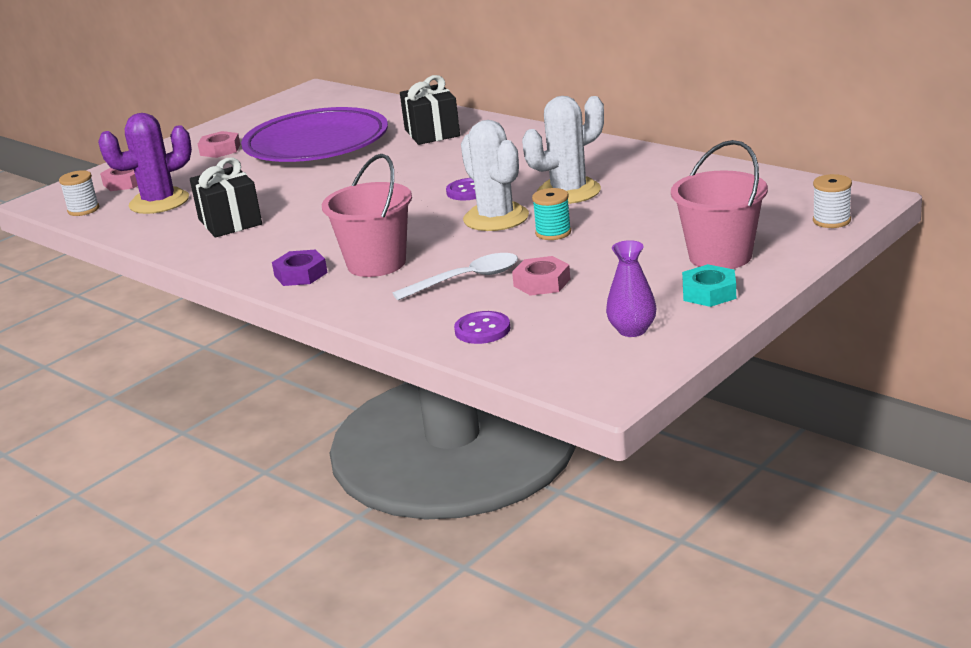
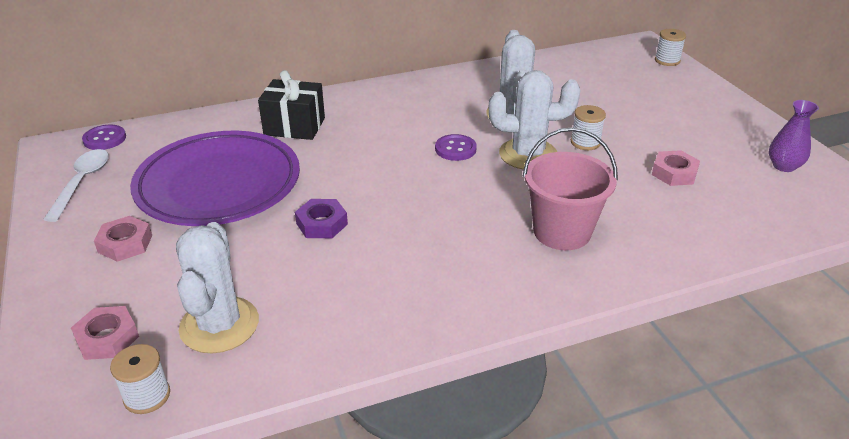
camera: 65 degrees left, 10 degrees up
purple cactus [98,113,192,214] -> white cactus [176,222,259,353]
black gift [190,157,262,238] -> none
purple nut [272,250,328,286] -> purple nut moved to [295,199,348,238]
white spoon [393,253,518,300] -> white spoon moved to [43,149,109,222]
purple button [454,311,510,344] -> purple button moved to [82,125,126,150]
turquoise spool [532,188,571,240] -> white spool [571,105,606,150]
pink bucket [671,140,768,269] -> none
turquoise nut [682,264,736,307] -> none

